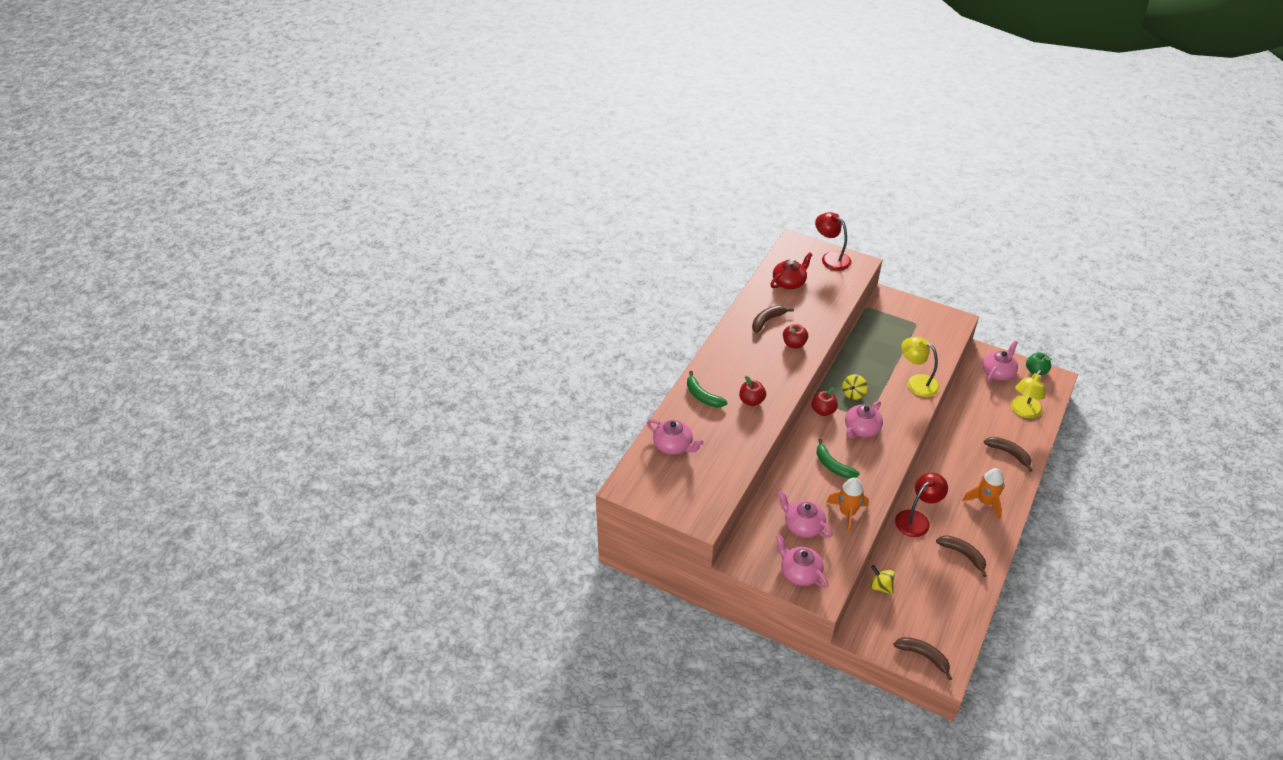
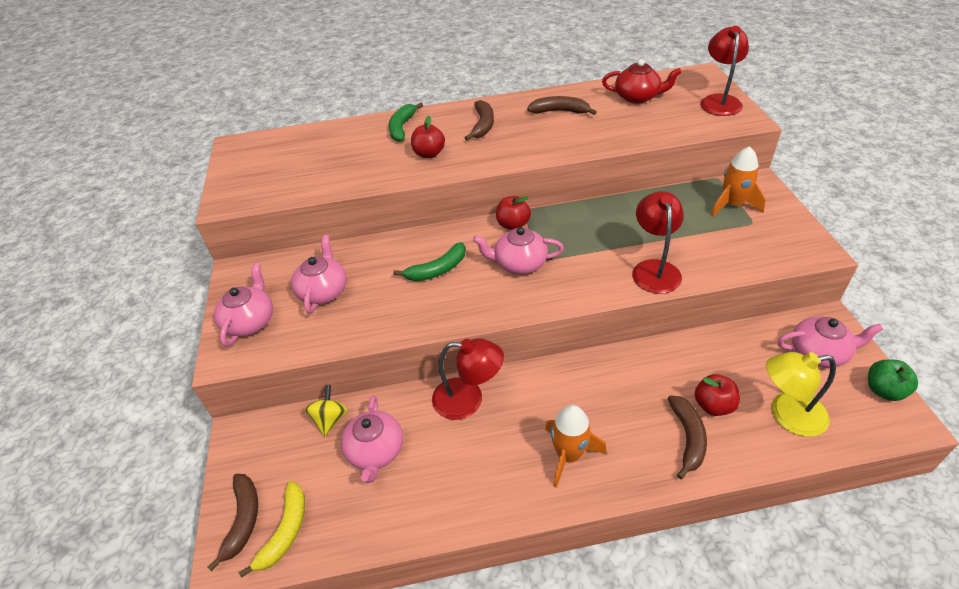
camera: 55 degrees right, 0 degrees up
pink teapot [647,419,704,455] -> pink teapot moved to [341,395,403,483]
red apple [783,324,808,348] -> red apple moved to [695,374,740,416]
green banana [817,439,860,479] -> green banana turned 135 degrees counterclockwise [393,242,466,281]
orange rocket [826,478,869,532] -> orange rocket moved to [711,146,766,217]
yellow spinning top [842,374,867,400] -> none
yellow lamp [901,337,940,397] -> red lamp [632,191,684,294]
brown banana [936,535,987,577] -> brown banana moved to [465,100,494,140]
none -> yellow banana [239,481,305,578]

